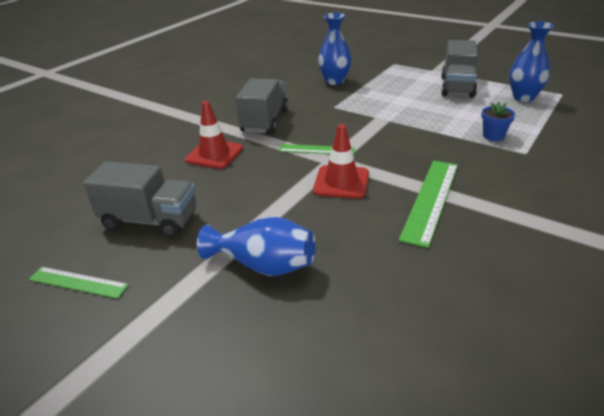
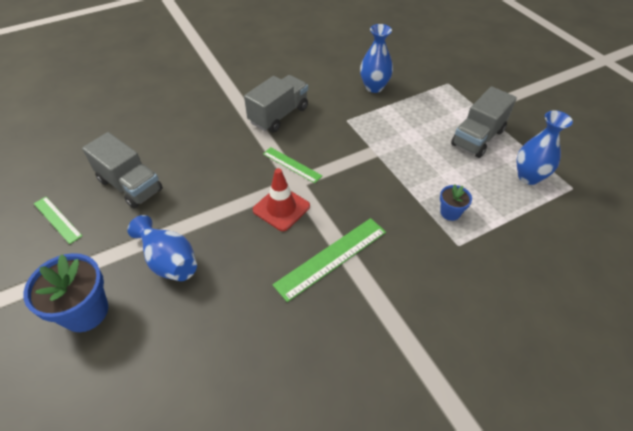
camera: 25 degrees right, 15 degrees up
red traffic cone [185,101,243,169] -> none
none -> blue flower pot [23,253,108,332]

